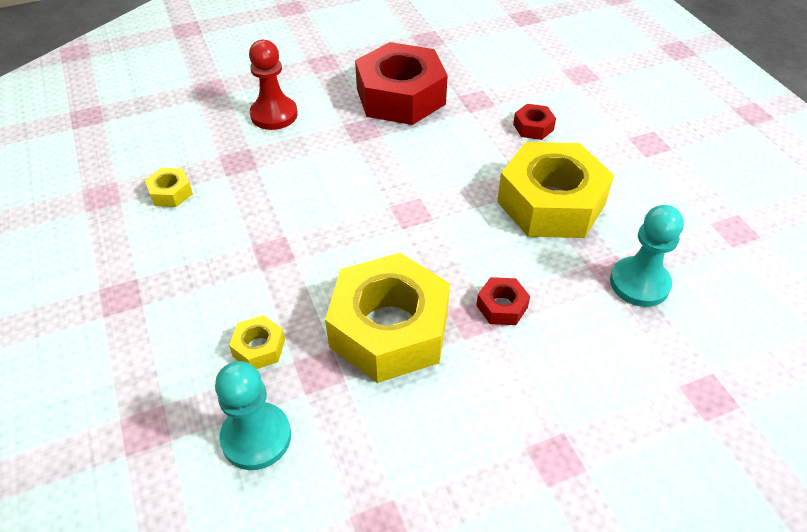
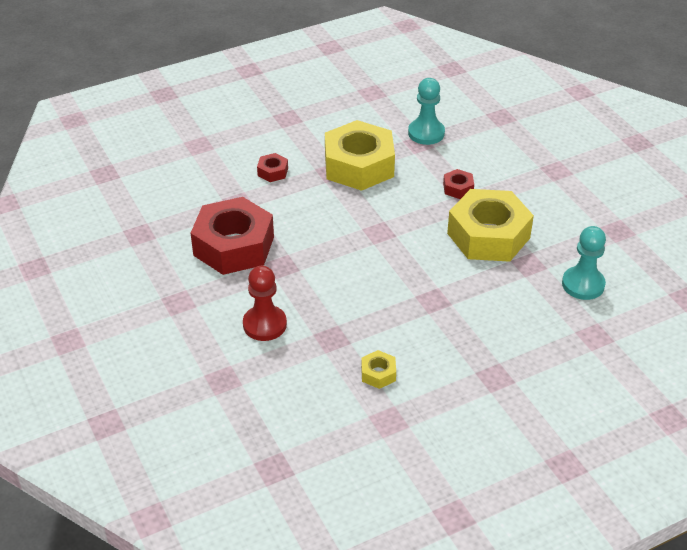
camera: 95 degrees left, 5 degrees down
yellow nut [229,315,285,369] -> none

